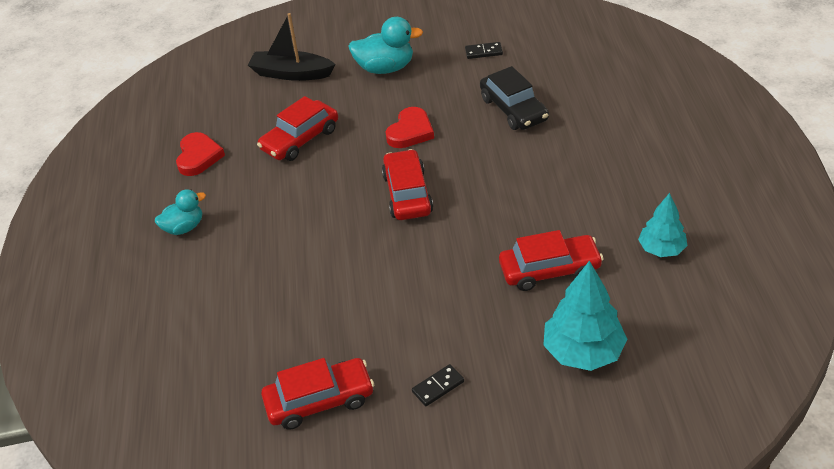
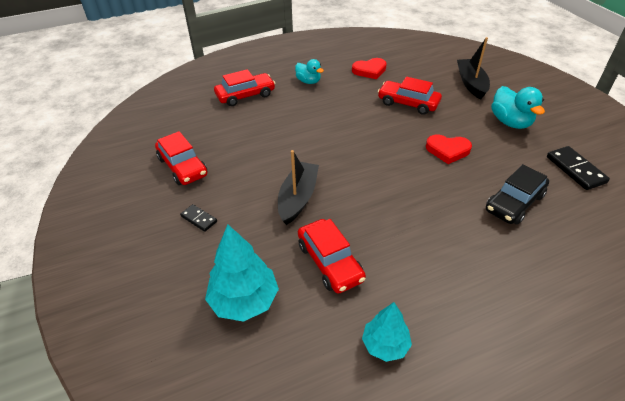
camera: 70 degrees right, 0 degrees up
red car [382,149,433,220] -> red car moved to [214,69,275,106]
black domino [465,42,503,59] -> black domino [547,146,610,190], size x1.70
none -> black boat [278,150,319,225]

